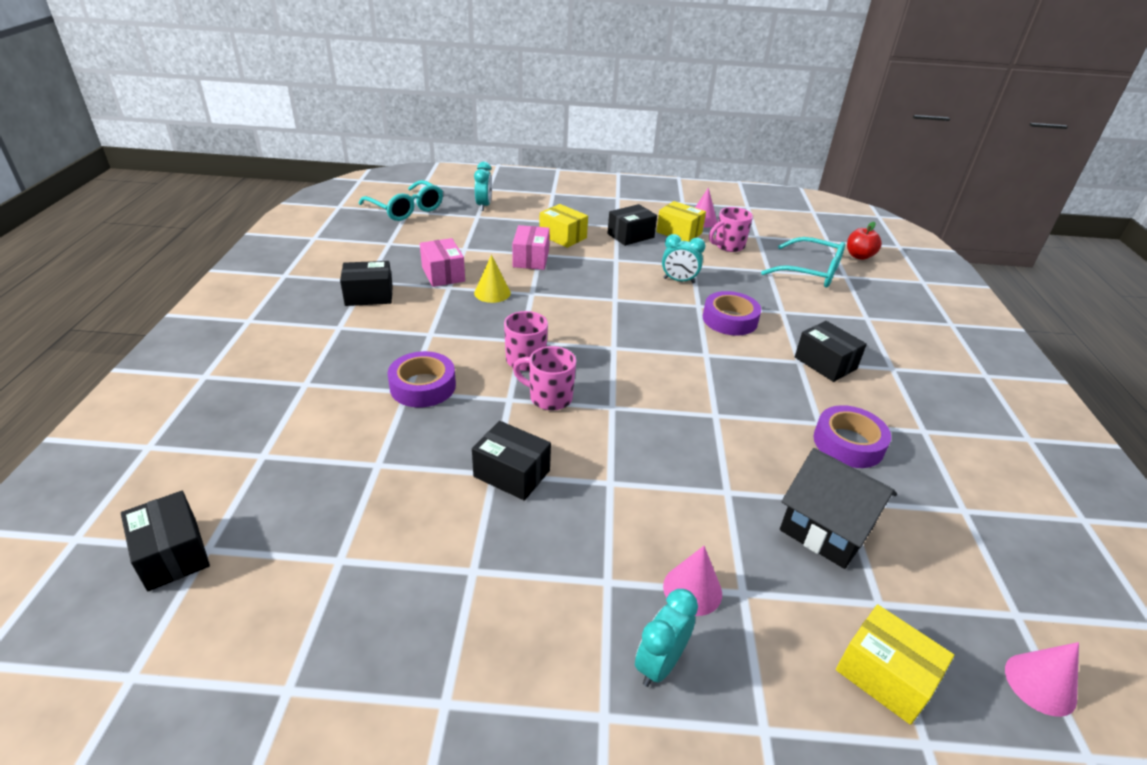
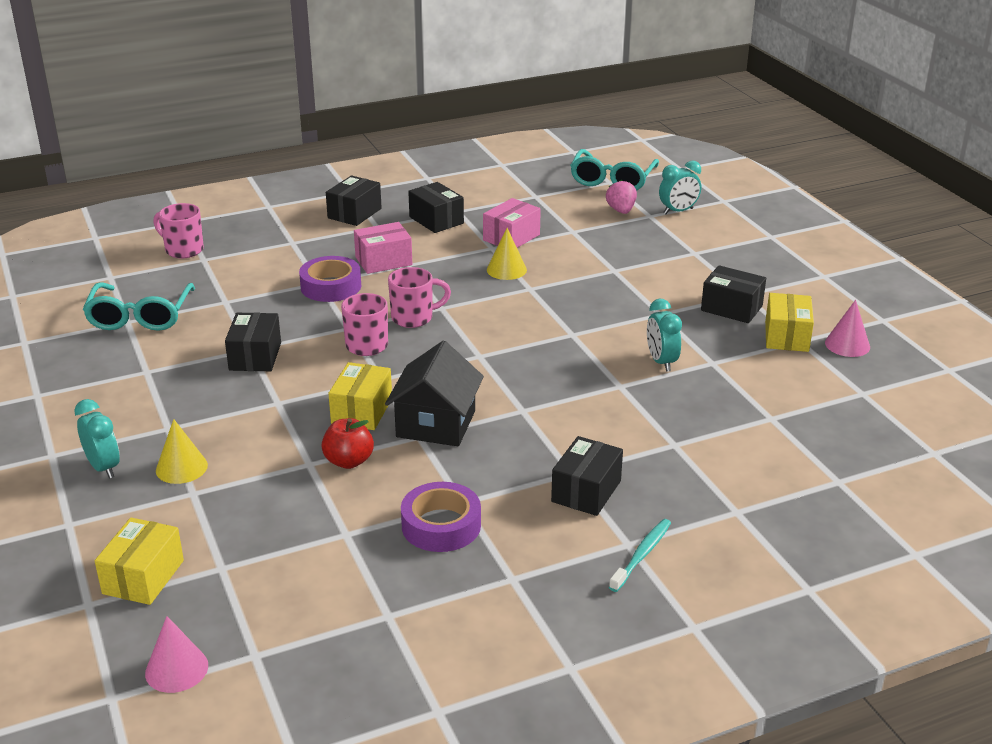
camera: 65 degrees right, 5 degrees down
black box [121,491,210,591] -> black box moved to [326,175,382,226]
pink box [512,225,550,270] -> pink box moved to [354,222,412,274]
yellow box [539,204,588,248] -> yellow box moved to [328,362,392,430]
turquoise clock [635,589,698,687] -> turquoise clock turned 45 degrees clockwise [74,399,120,479]
pink cone [663,546,722,616] -> yellow cone [156,419,208,484]
purple tape [703,291,761,335] -> none
pink mug [709,207,753,252] -> pink mug moved to [153,203,204,258]
turquoise glasses [761,237,845,288] -> turquoise glasses moved to [83,282,195,331]
black house [780,448,897,569] -> black house moved to [385,341,484,446]
red apple [847,222,882,260] -> red apple moved to [321,418,374,469]
none -> pink strawberry [606,180,637,214]
none -> turquoise toothbrush [609,519,671,592]

